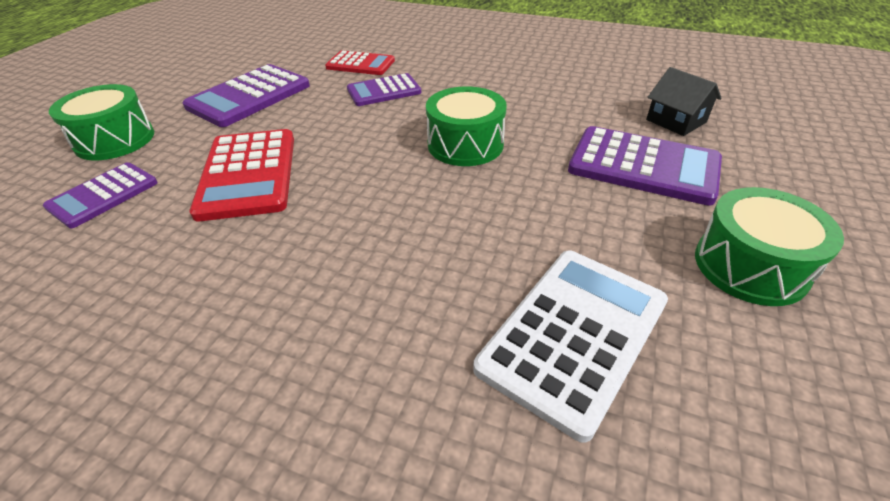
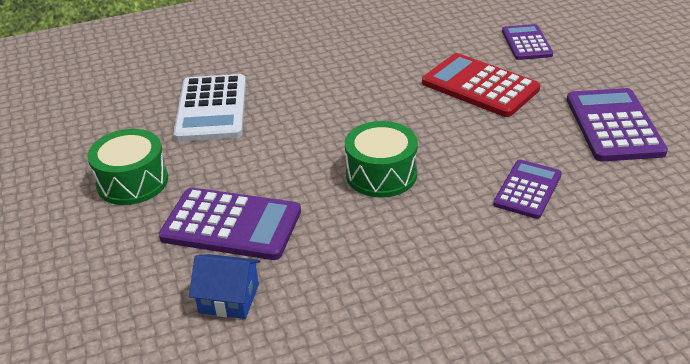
camera: 140 degrees right, 5 degrees down
green drum [49,84,154,160] -> none
red calculator [325,50,395,75] -> none
purple calculator [568,126,722,206] -> purple calculator turned 150 degrees counterclockwise [159,187,301,260]
black house [646,67,722,136] -> blue house [189,254,261,319]

